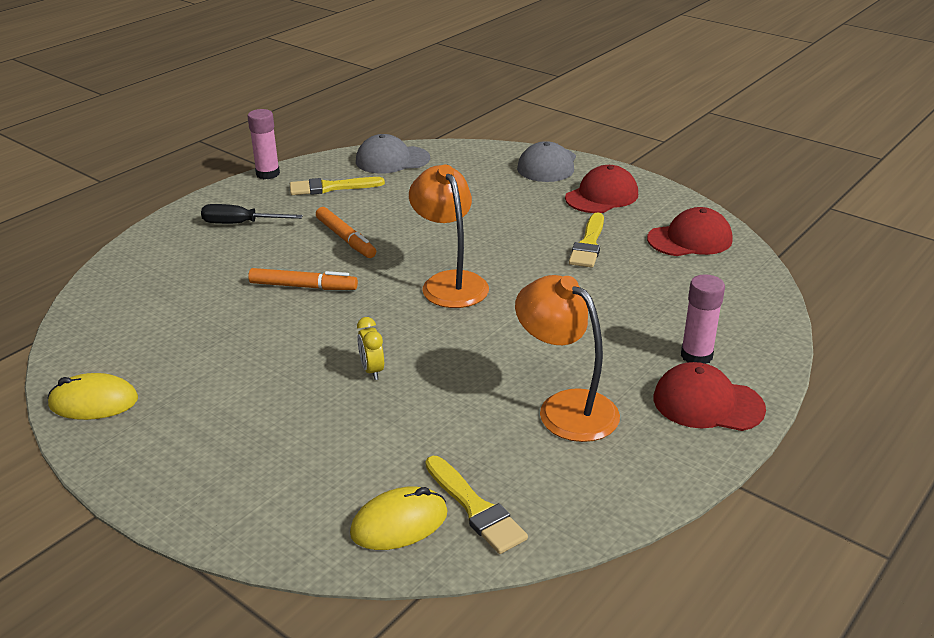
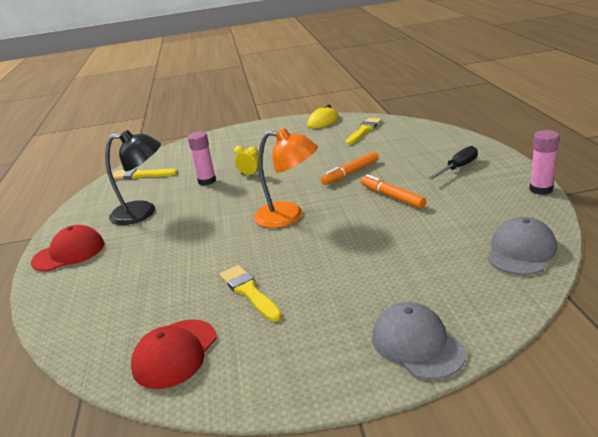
camera: 135 degrees right, 5 degrees down
yellow brush [290,177,385,195] -> yellow brush moved to [346,118,382,145]
orange marker [316,207,376,258] -> orange marker turned 45 degrees clockwise [361,174,426,208]
yellow mouse [350,486,448,550] -> none
orange lamp [515,275,620,442] -> black lamp [105,130,161,225]
red cap [565,165,638,213] -> none
pink glue stick [681,274,725,364] -> pink glue stick moved to [188,132,216,186]

